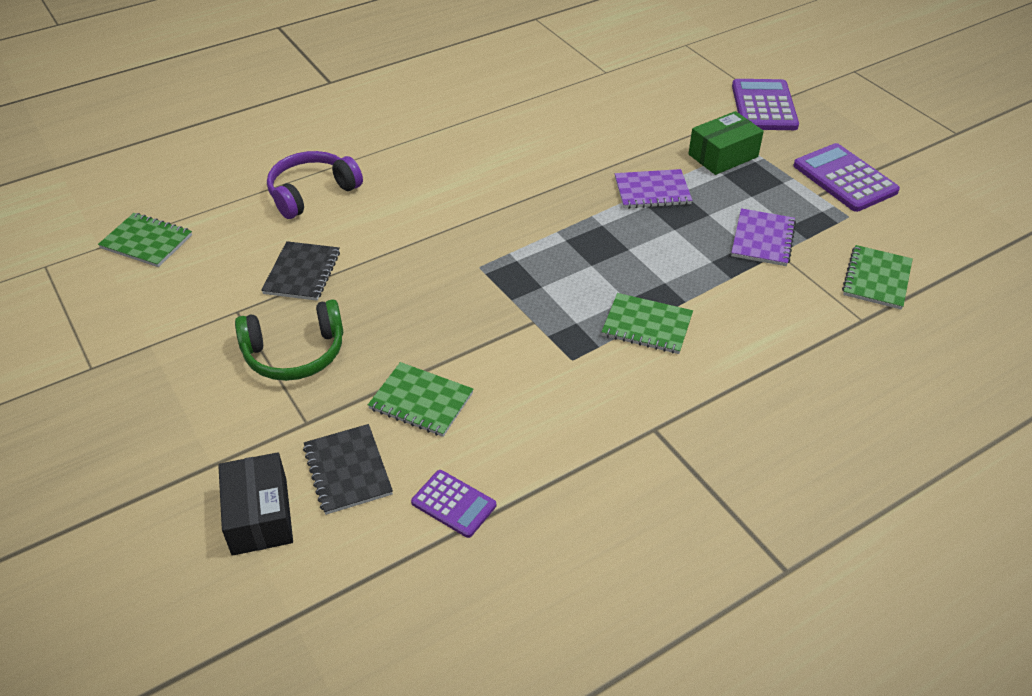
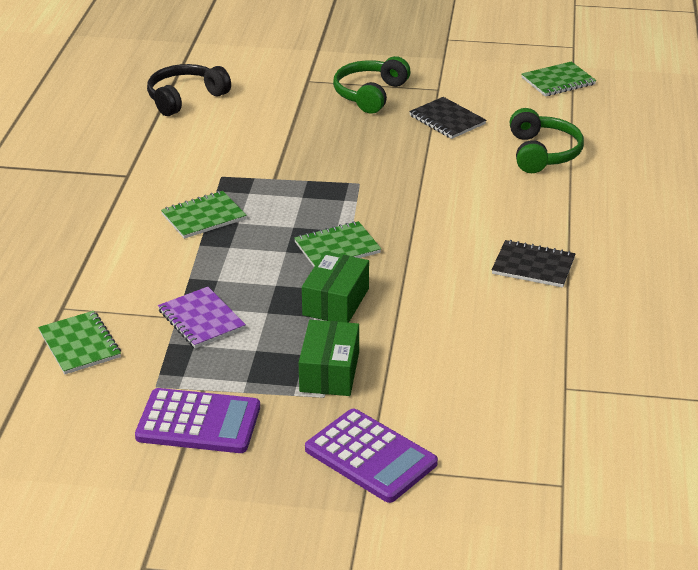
camera: 130 degrees right, 10 degrees down
black box [218,452,293,556] -> none
purple headphones [267,151,363,219] -> green headphones [510,108,584,173]
black notebook [303,424,393,515] -> black notebook moved to [492,240,576,287]
green notebook [368,362,473,437] -> green notebook moved to [294,221,381,267]
purple calculator [411,470,496,538] -> black headphones [147,64,231,116]
purple notebook [615,169,692,209] -> green box [302,251,369,323]

